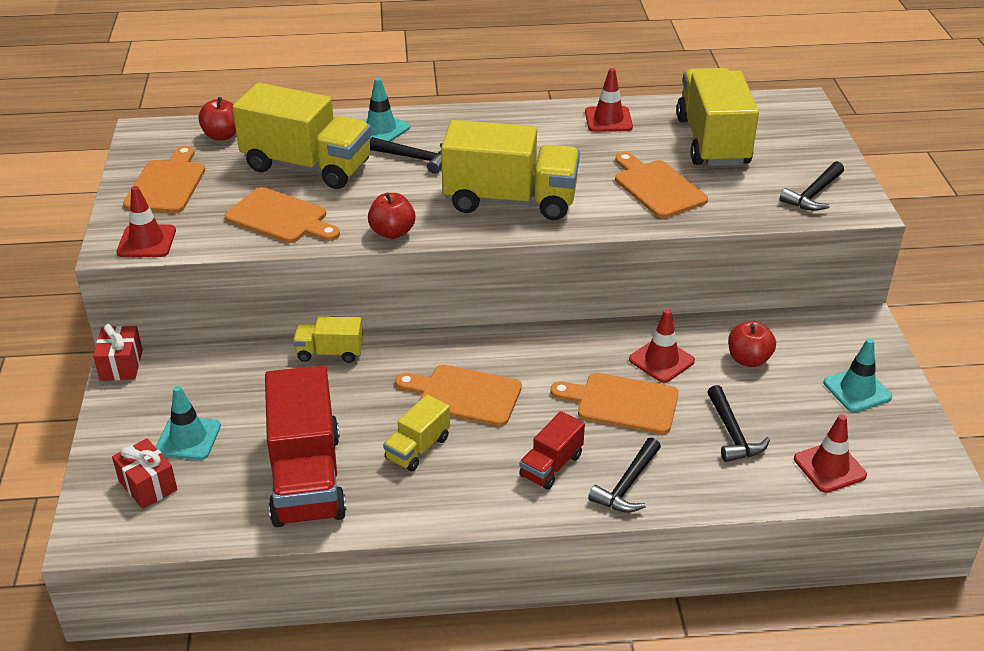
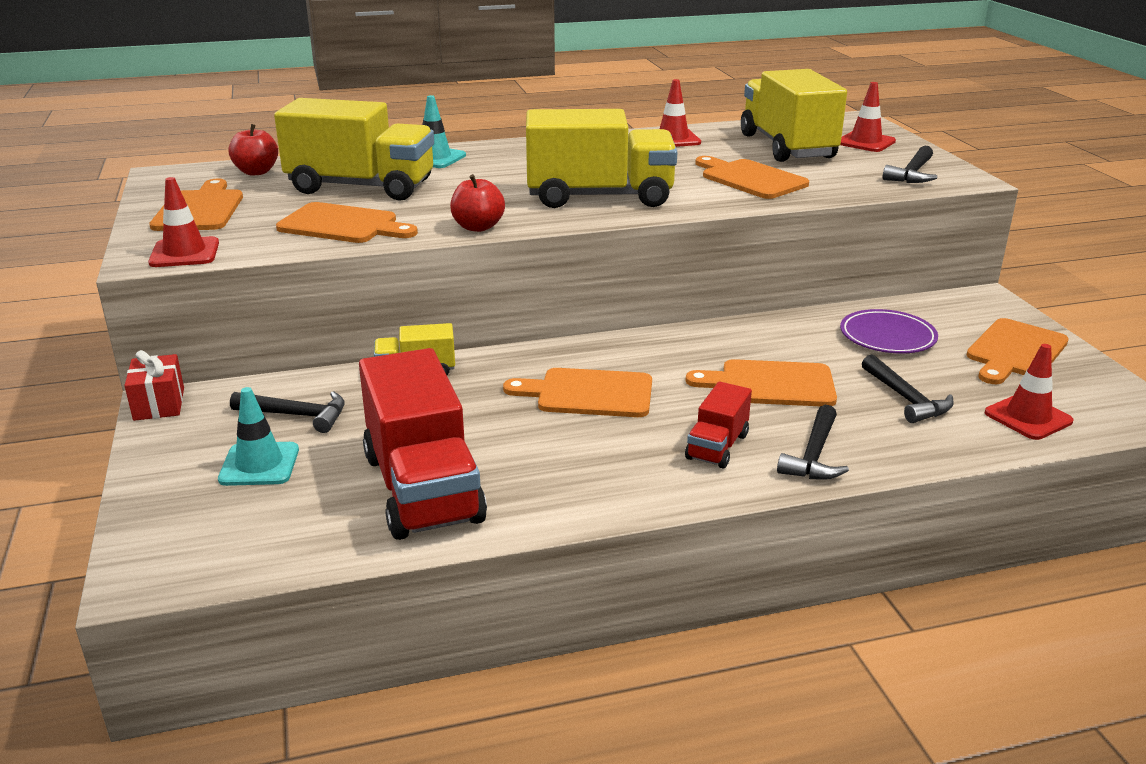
camera: 10 degrees left, 10 degrees down
red gift [112,438,177,509] -> none
black hammer [370,137,443,174] -> black hammer moved to [230,391,345,433]
yellow truck [383,395,450,472] -> none
red traffic cone [629,309,695,383] -> red traffic cone moved to [840,82,896,152]
red apple [728,321,776,367] -> purple plate [840,309,938,354]
turquoise traffic cone [823,338,892,412] -> orange cutting board [967,318,1069,384]

